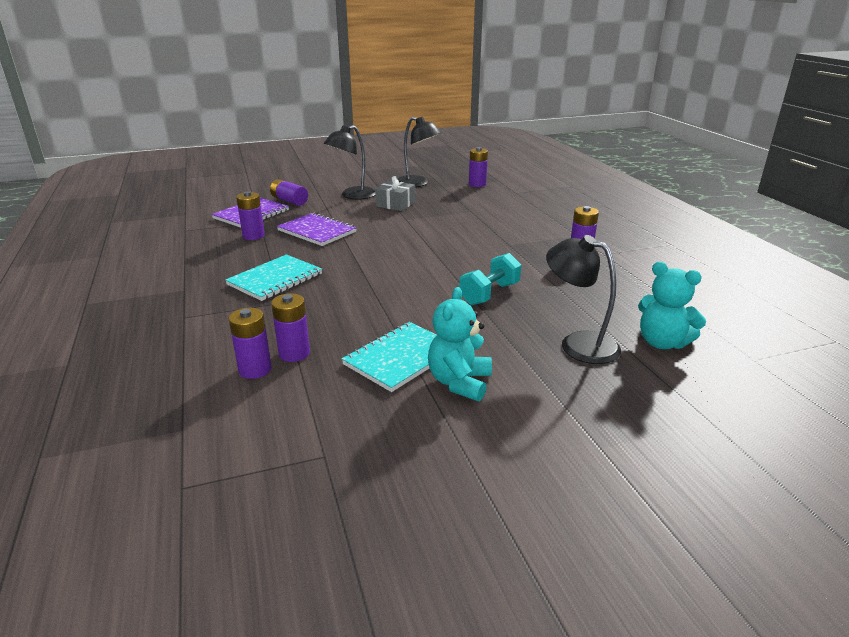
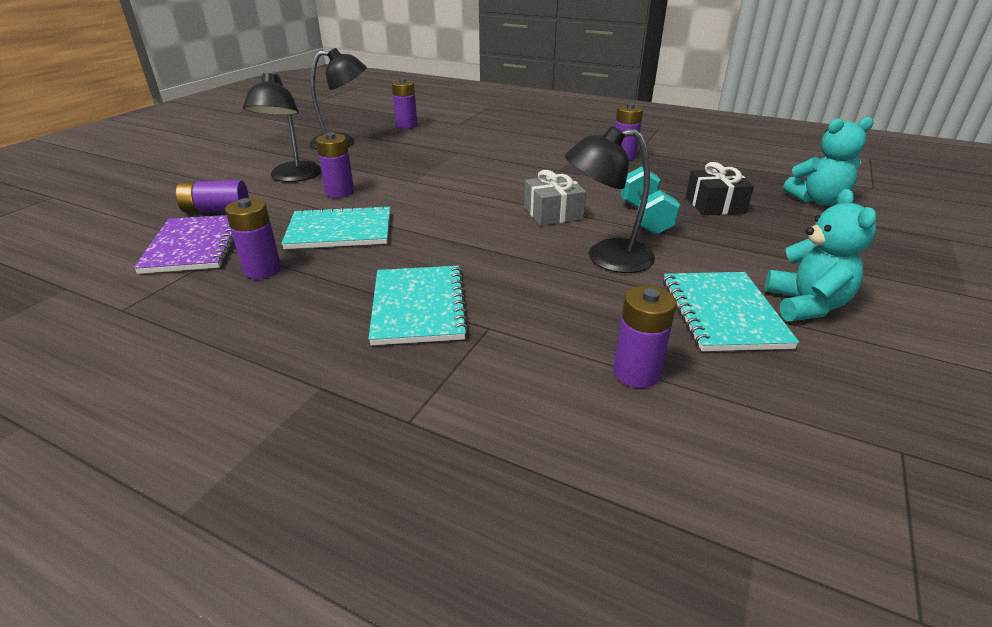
camera: 45 degrees left, 5 degrees up
purple battery [229,308,272,379] -> purple battery moved to [316,133,354,198]
purple notebook [277,212,357,246] -> turquoise notebook [281,205,390,249]
grey gift [375,176,415,211] -> grey gift moved to [524,170,586,226]
turquoise teddy bear [428,287,492,401] -> turquoise teddy bear turned 150 degrees counterclockwise [765,189,877,321]
black lamp [546,235,621,364] -> black lamp moved to [565,126,655,273]
none -> black gift [686,162,754,215]

